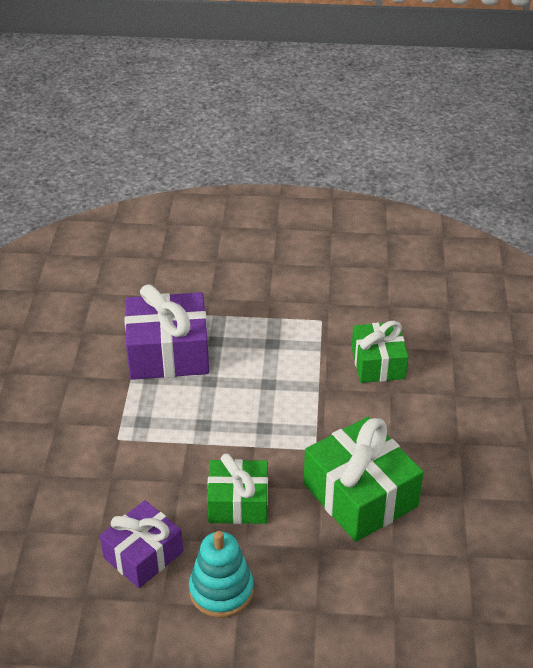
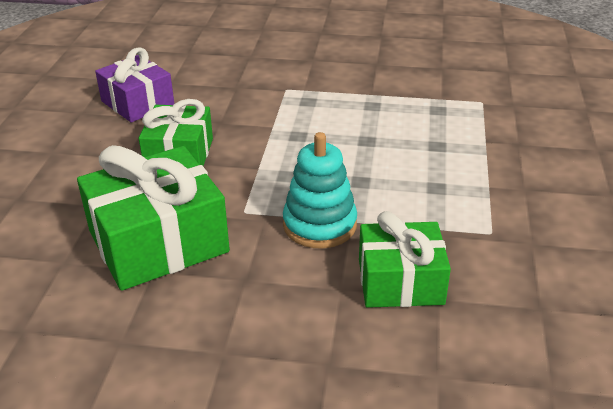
camera: 95 degrees right, 5 degrees down
purple gift [125,284,209,380] -> none
turquoise stacking toy [189,531,254,618] -> turquoise stacking toy moved to [283,132,357,249]

